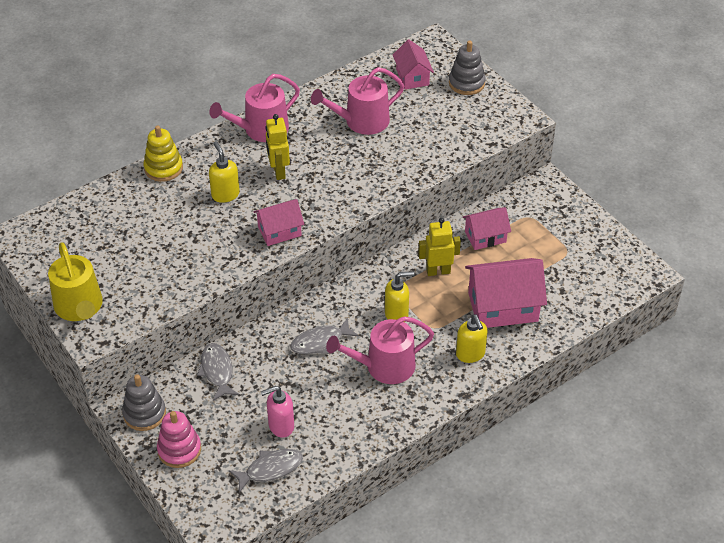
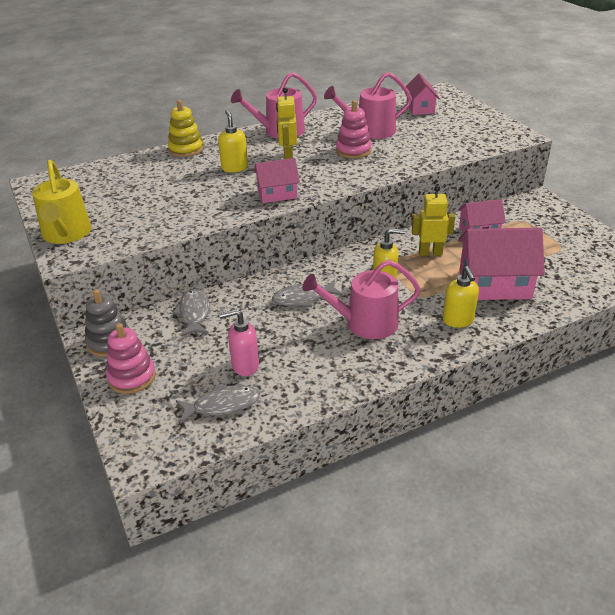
camera: 10 degrees right, 10 degrees down
grey stacking toy [449,41,486,95] -> none
none -> pink stacking toy [336,100,372,159]

